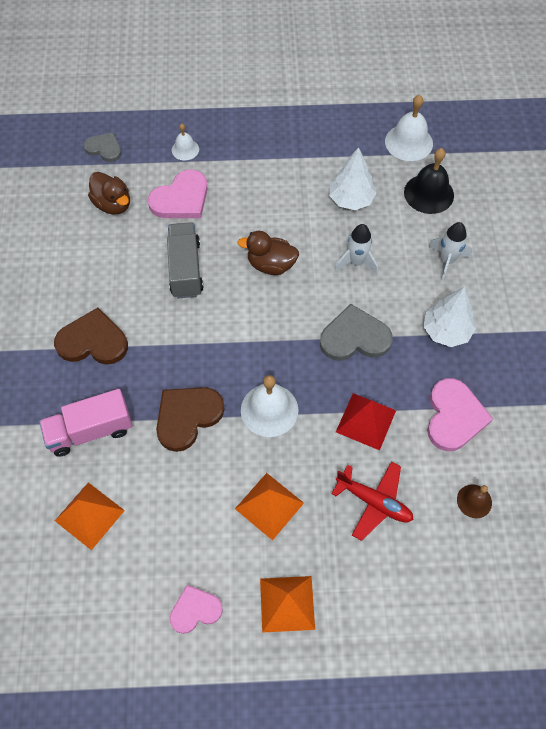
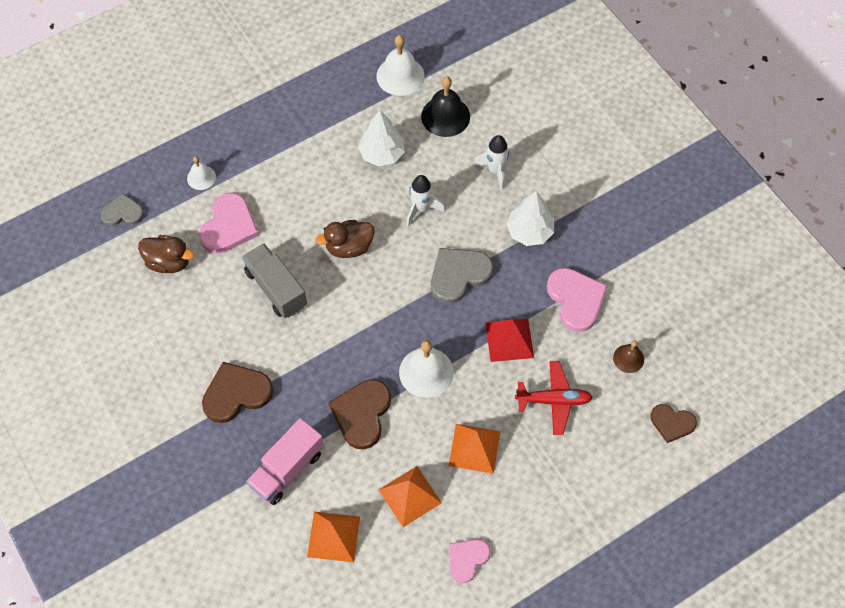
camera: 30 degrees left, 0 degrees up
orange pyramid [260,576,315,633] -> orange pyramid moved to [379,466,442,527]
none -> brown heart [650,404,697,443]

